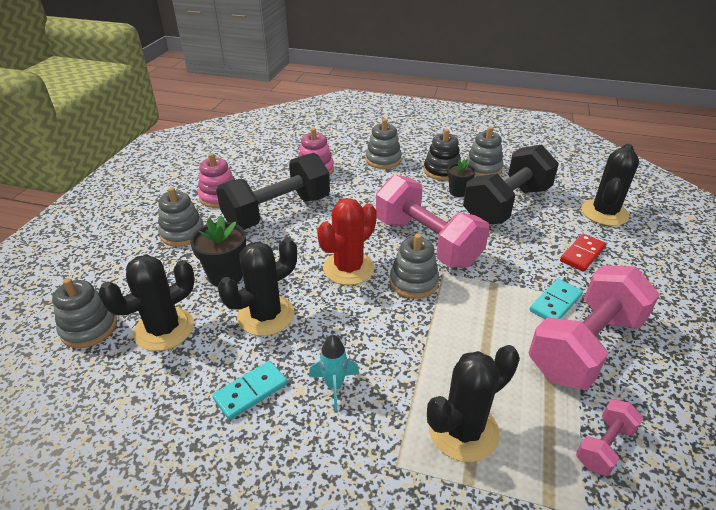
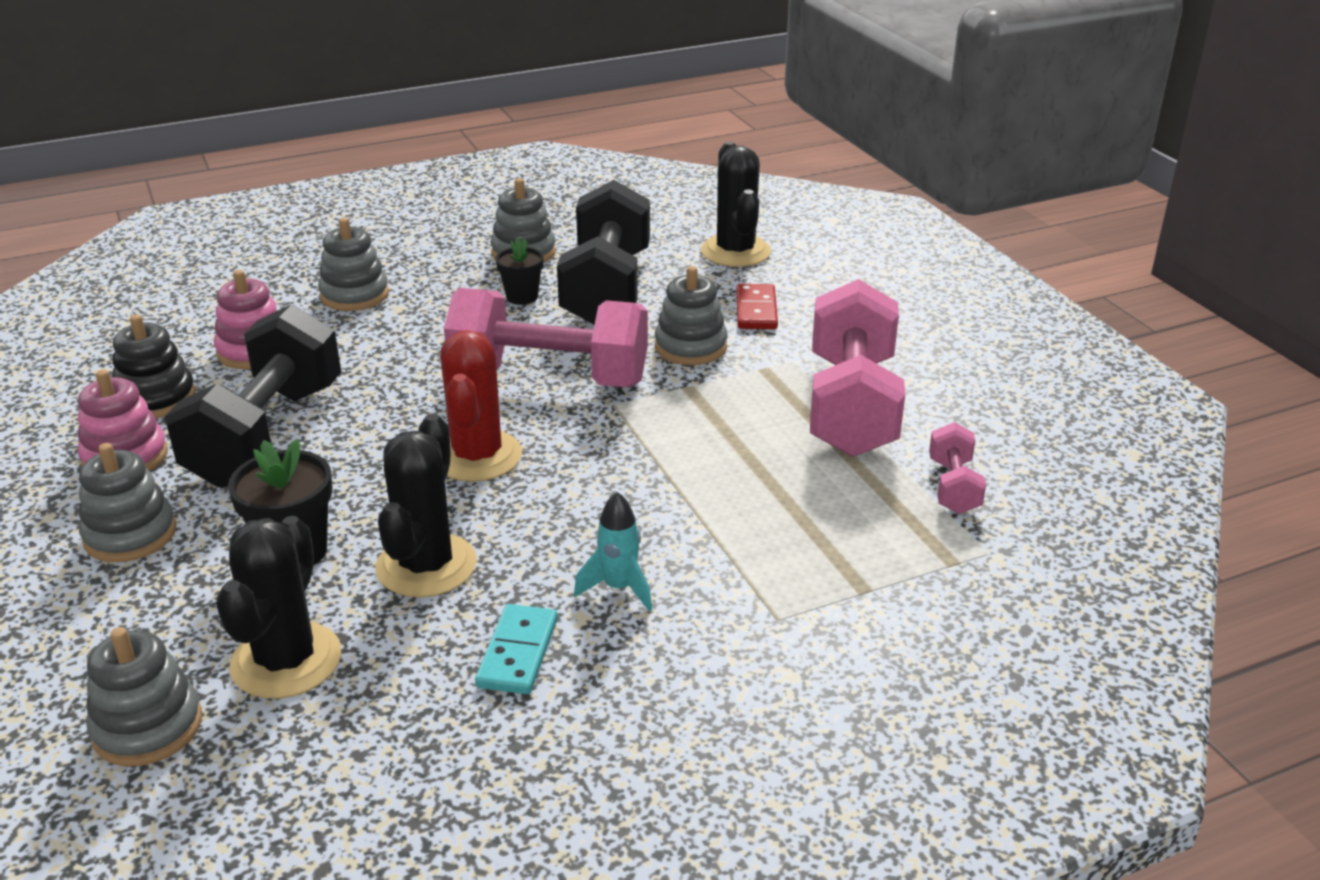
camera: 40 degrees left, 5 degrees down
grey stacking toy [390,234,439,299] -> grey stacking toy moved to [655,266,727,365]
black stacking toy [424,129,461,181] -> black stacking toy moved to [112,314,196,418]
black cactus [427,345,520,462] -> none
turquoise domino [530,279,583,319] -> none

